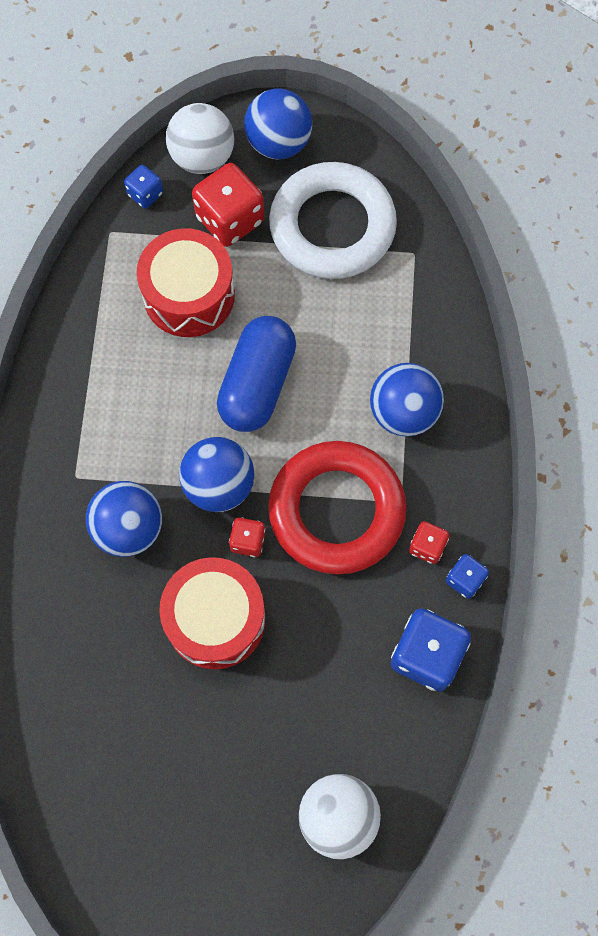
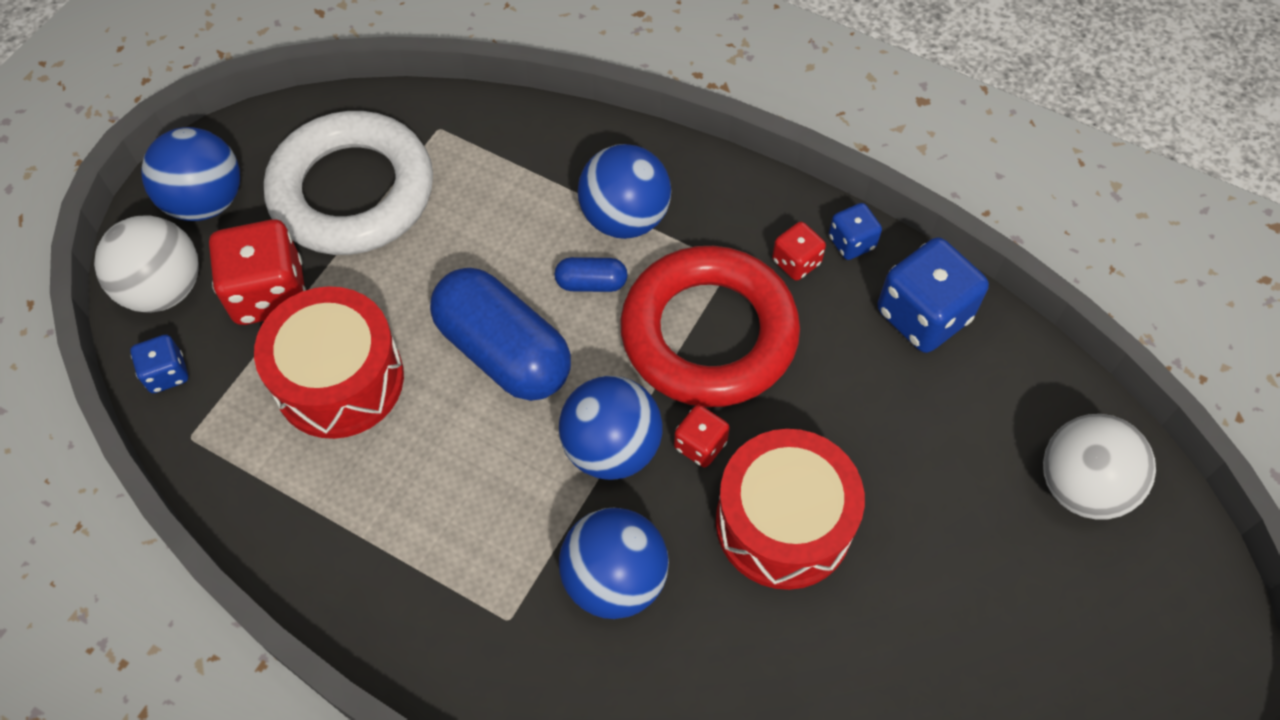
camera: 65 degrees left, 10 degrees down
none -> blue capsule [555,257,628,292]

